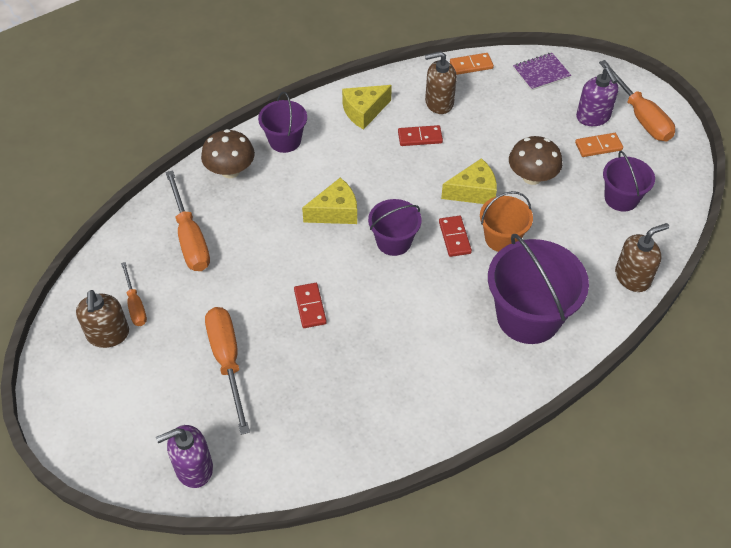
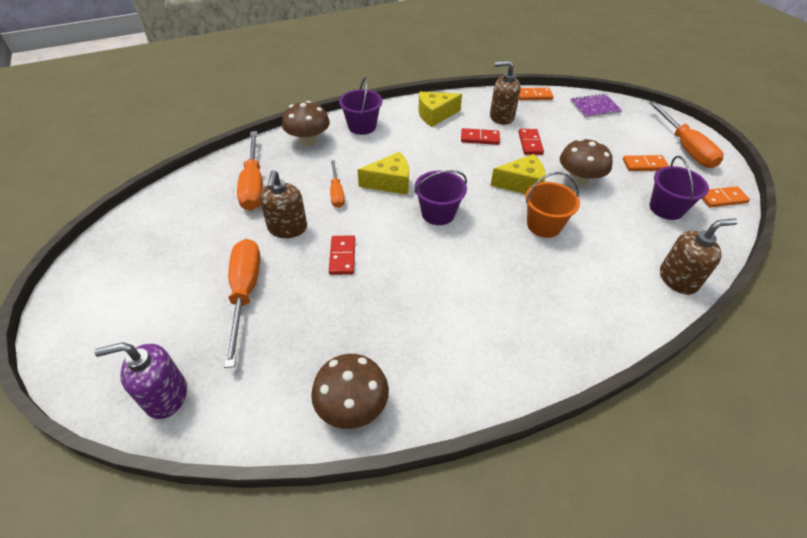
camera: 10 degrees right, 5 degrees down
brown soap dispenser [76,290,129,348] -> brown soap dispenser moved to [259,170,307,238]
orange screwdriver [121,262,147,326] -> orange screwdriver moved to [330,160,345,208]
red domino [439,216,472,257] -> red domino moved to [518,129,544,155]
purple bucket [488,234,589,344] -> none
purple soap dispenser [576,67,619,126] -> none
none -> brown mushroom [311,354,389,429]
none -> orange domino [702,186,750,208]

